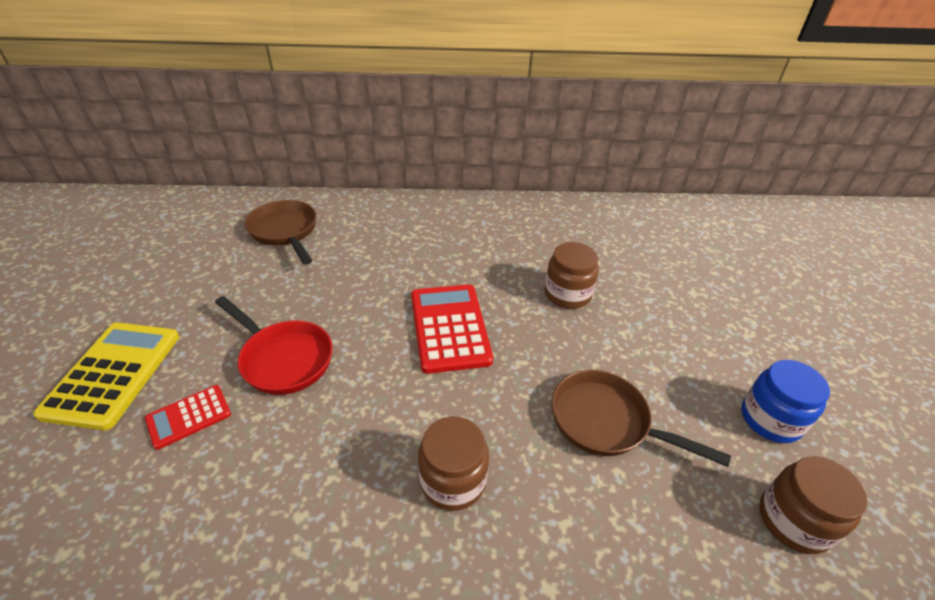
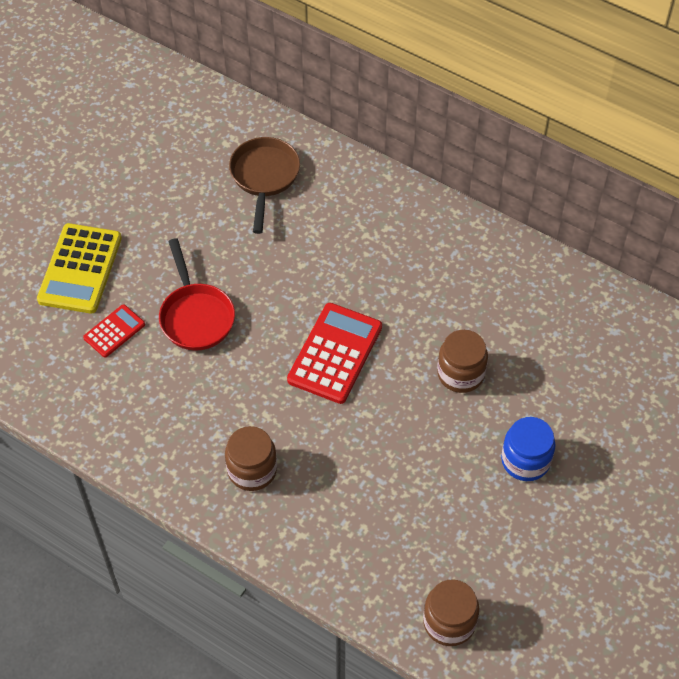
camera: 35 degrees right, 15 degrees up
yellow calculator [33,322,179,430] -> yellow calculator turned 150 degrees clockwise [37,223,122,314]
red calculator [145,385,231,450] -> red calculator turned 135 degrees clockwise [83,304,145,357]
brown pan [552,370,731,467] -> none
blue jar [741,360,830,443] -> blue jar moved to [501,417,556,481]

